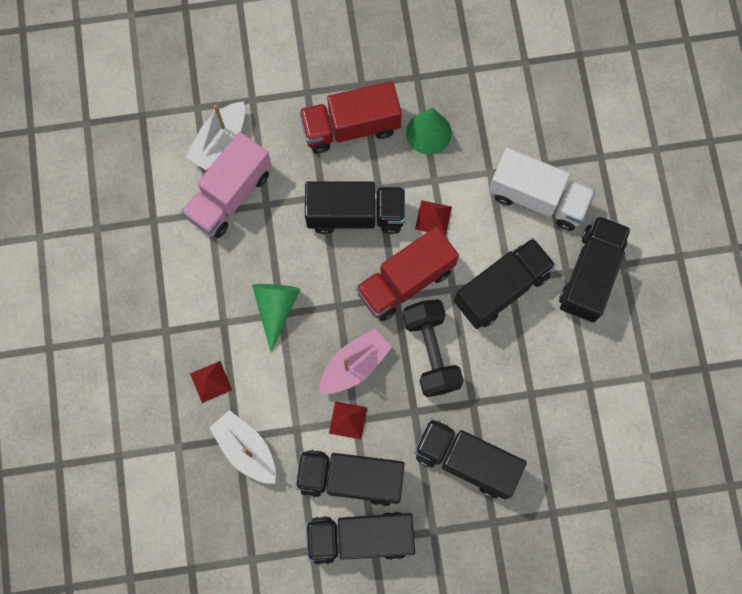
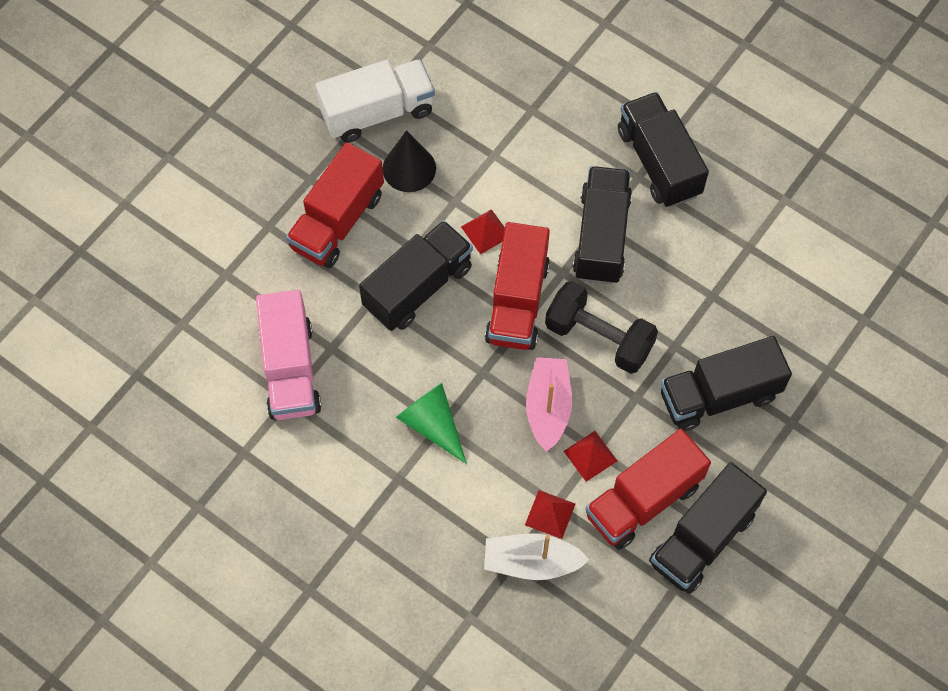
camera: 45 degrees left, 10 degrees down
white boat [186,101,245,170] -> none
red pyramid [190,361,232,403] -> red pyramid moved to [525,490,575,539]
black truck [295,450,405,506] -> red truck [585,429,711,550]
green cone [406,108,452,155] -> black cone [383,130,436,192]
white truck [489,148,595,231] -> white truck moved to [316,59,435,143]

